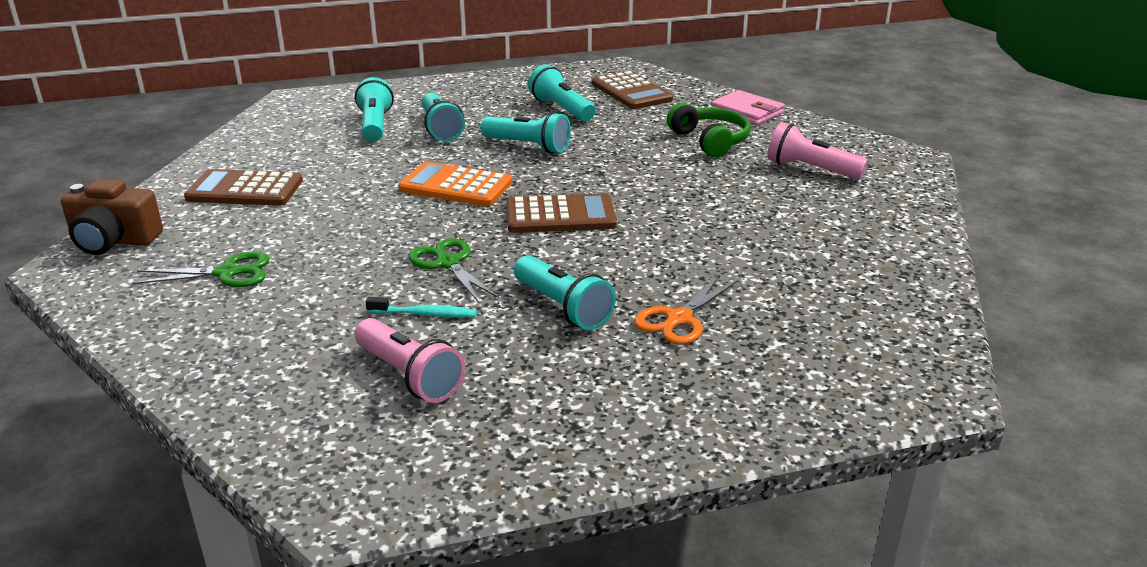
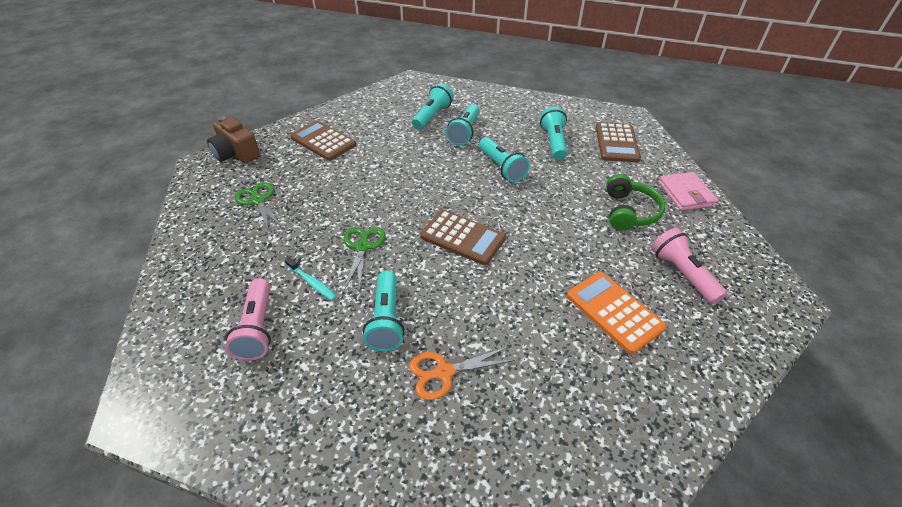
camera: 35 degrees right, 15 degrees up
green scissors [132,251,270,287] -> green scissors turned 150 degrees counterclockwise [235,182,283,230]
orange calculator [398,162,512,206] -> orange calculator moved to [567,272,666,354]

